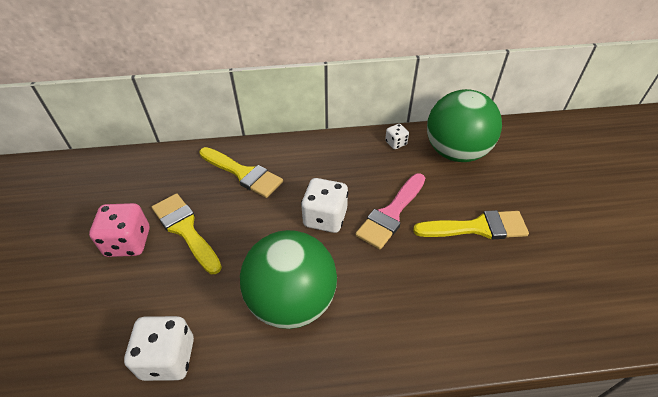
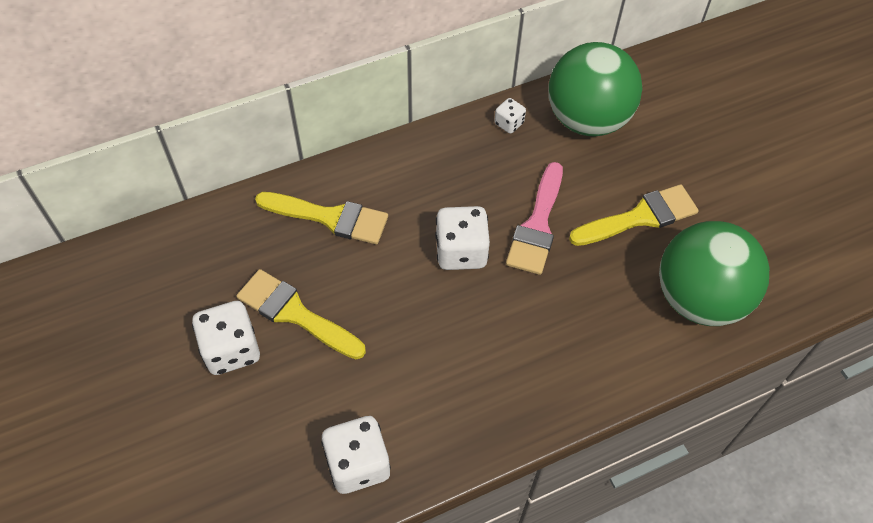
camera: 20 degrees left, 10 degrees up
pink dice [89,203,150,257] -> white dice [192,301,260,375]
green ball [240,230,337,329] -> green ball moved to [659,221,769,326]

